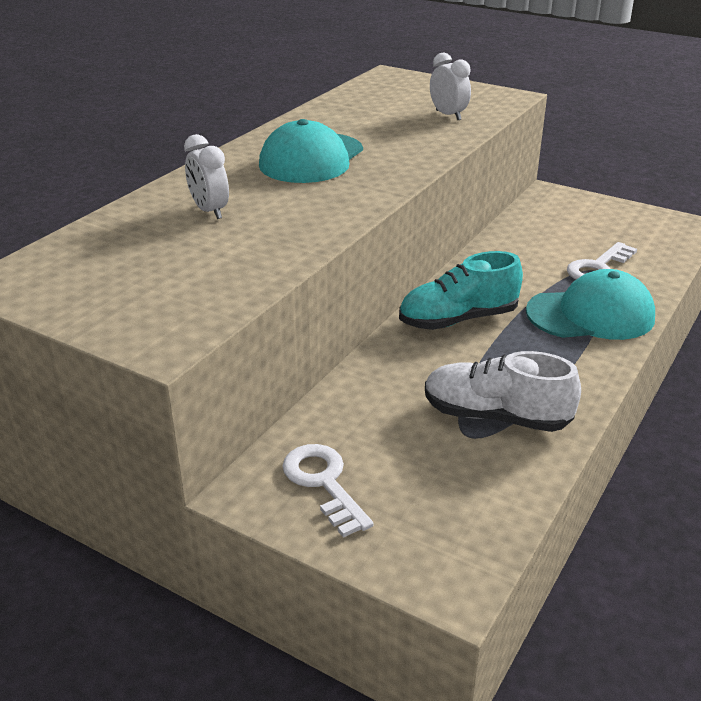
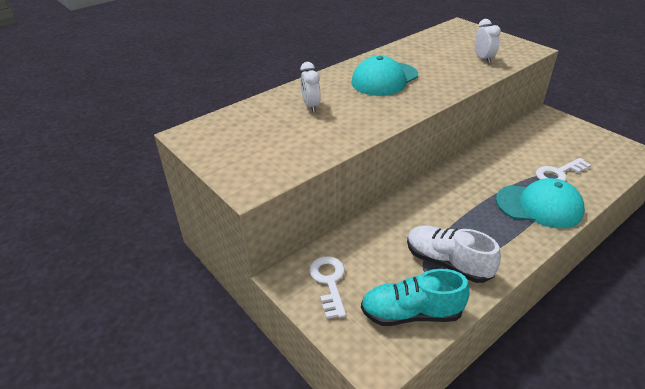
camera: 20 degrees right, 5 degrees up
turquoise shoe [399,251,523,330] -> turquoise shoe moved to [361,269,470,326]

